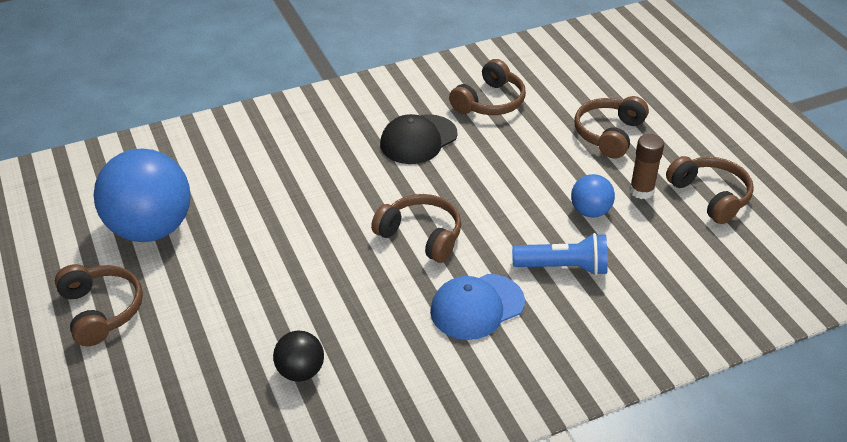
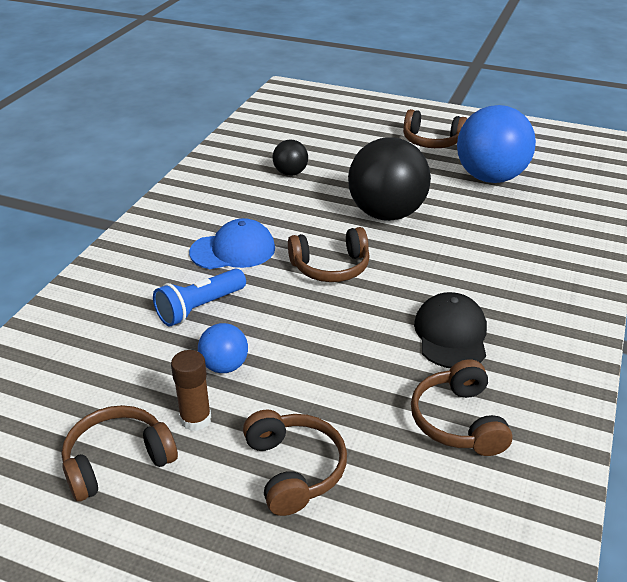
camera: 135 degrees right, 5 degrees down
blue cap [430,274,525,340] -> blue cap turned 60 degrees clockwise [189,218,275,269]
brown headphones [666,156,754,224] -> brown headphones turned 135 degrees clockwise [62,405,178,502]
none -> black ball [348,137,431,221]

